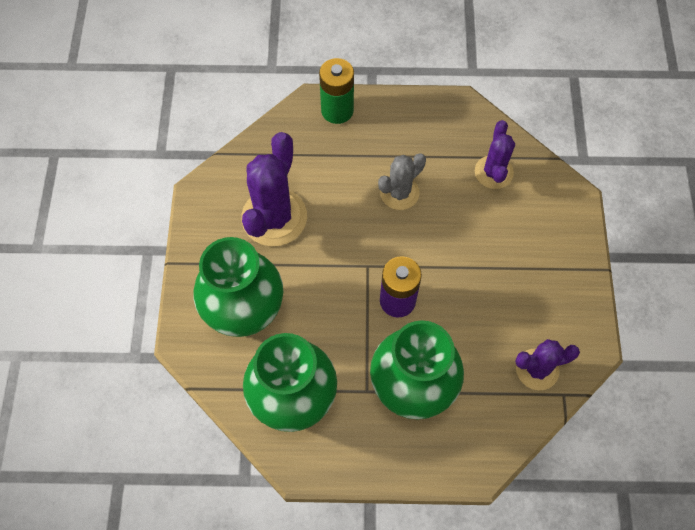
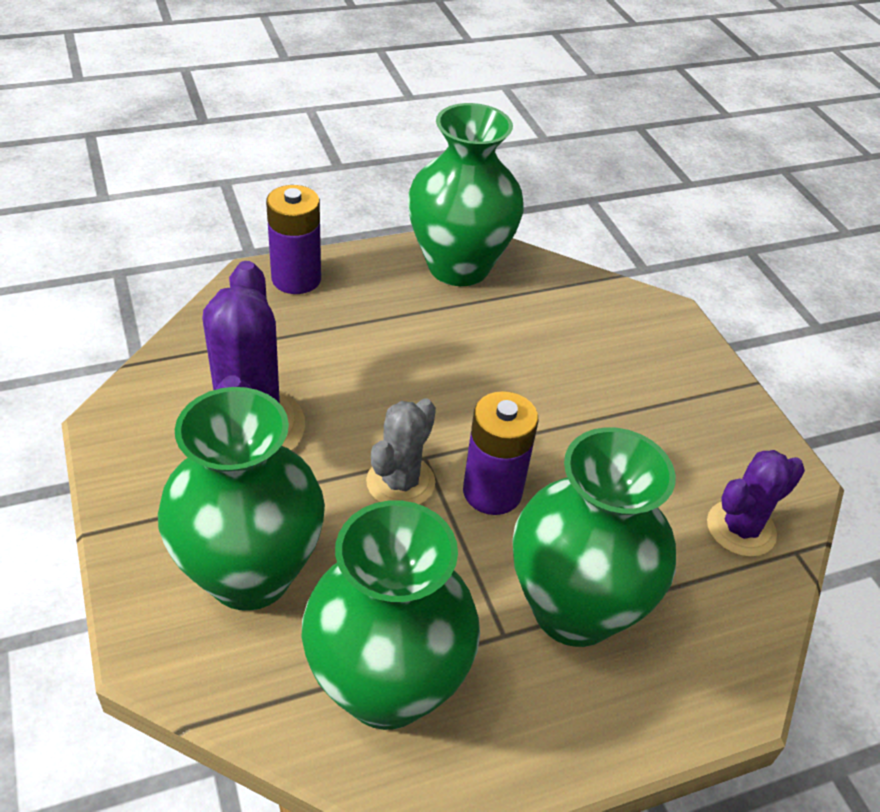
camera: 25 degrees left, 20 degrees down
green battery [319,58,354,124] -> purple battery [266,185,321,294]
grey cactus [378,153,426,210] -> grey cactus moved to [366,398,436,505]
purple cactus [475,120,515,189] -> none
none -> green vase [407,103,524,286]

